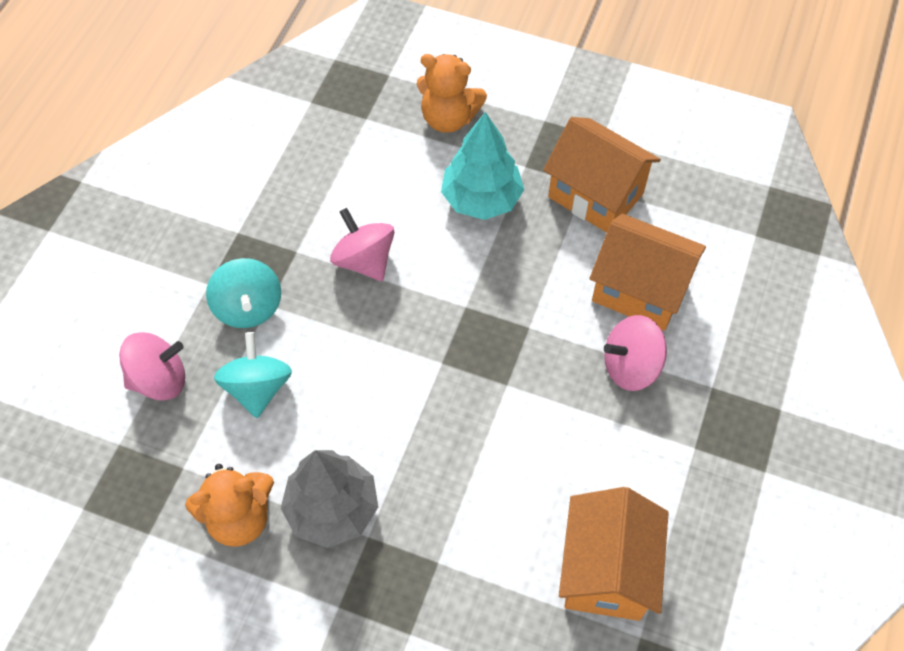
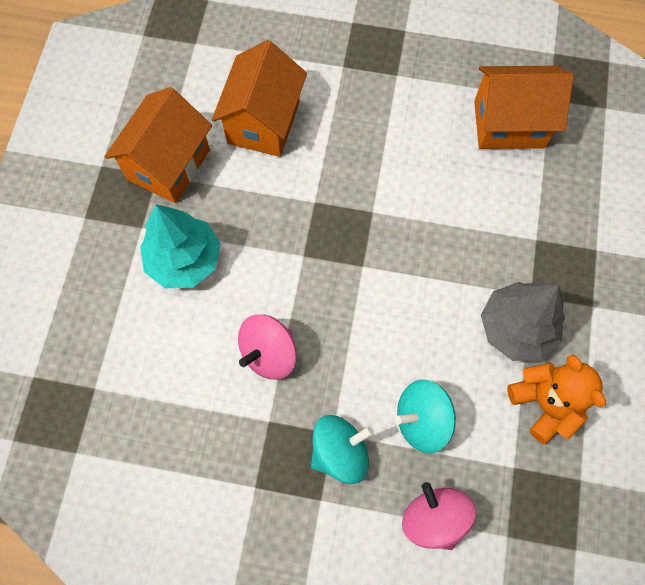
camera: 100 degrees left, 10 degrees up
orange teddy bear [417,54,487,133] -> none
pink spinning top [604,315,667,391] -> none

